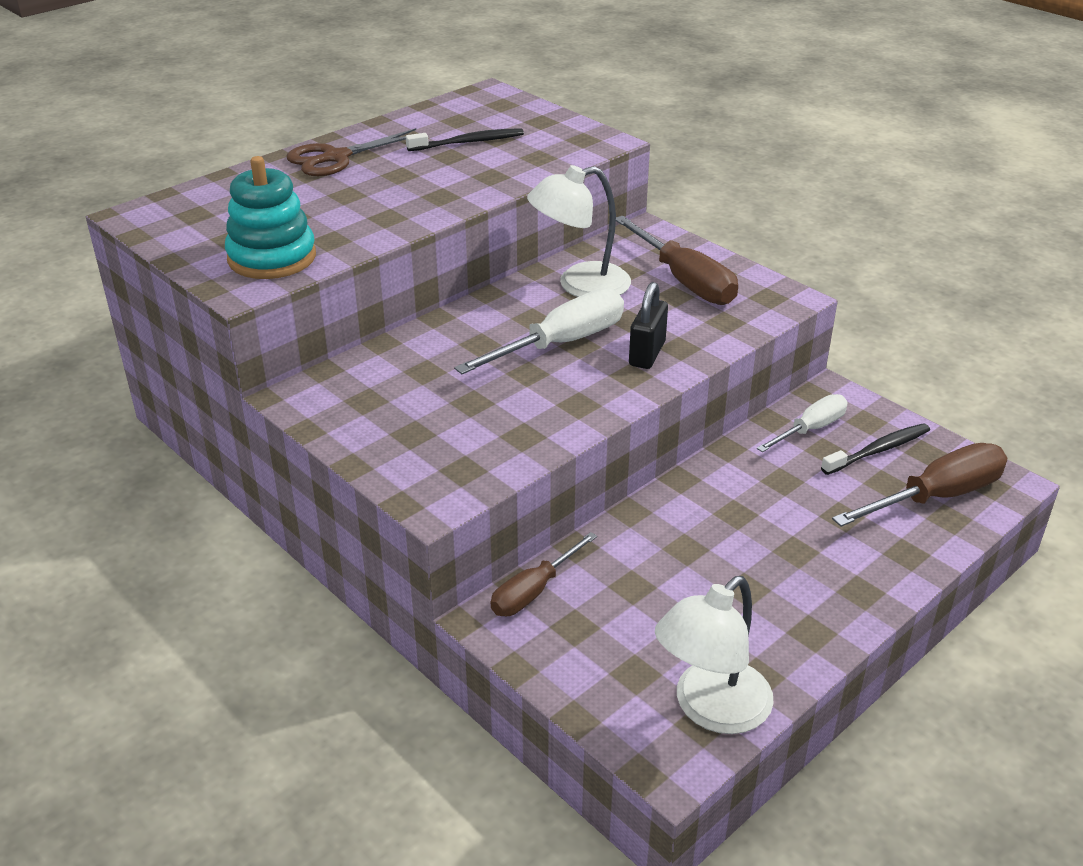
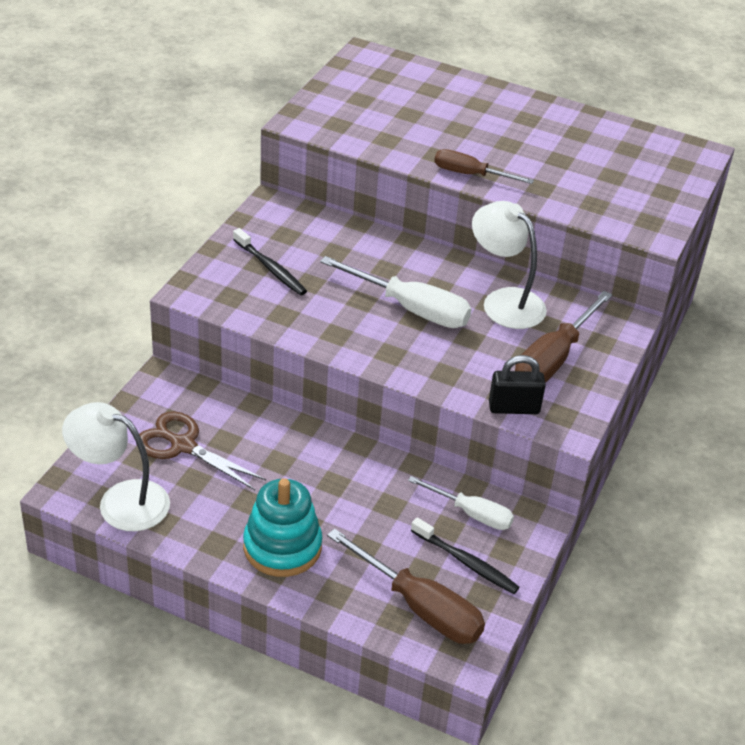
camera: 65 degrees right, 5 degrees up
turquoise stacking toy [225,156,316,279] -> turquoise stacking toy moved to [243,478,322,577]
brown scissors [287,128,416,176] -> brown scissors moved to [139,411,266,490]
black toothbrush [406,128,524,151] -> black toothbrush moved to [233,228,307,295]
brown screwdriver [490,532,597,616] -> brown screwdriver moved to [434,149,534,184]
black padlock [629,282,668,369] -> black padlock moved to [489,355,546,414]

